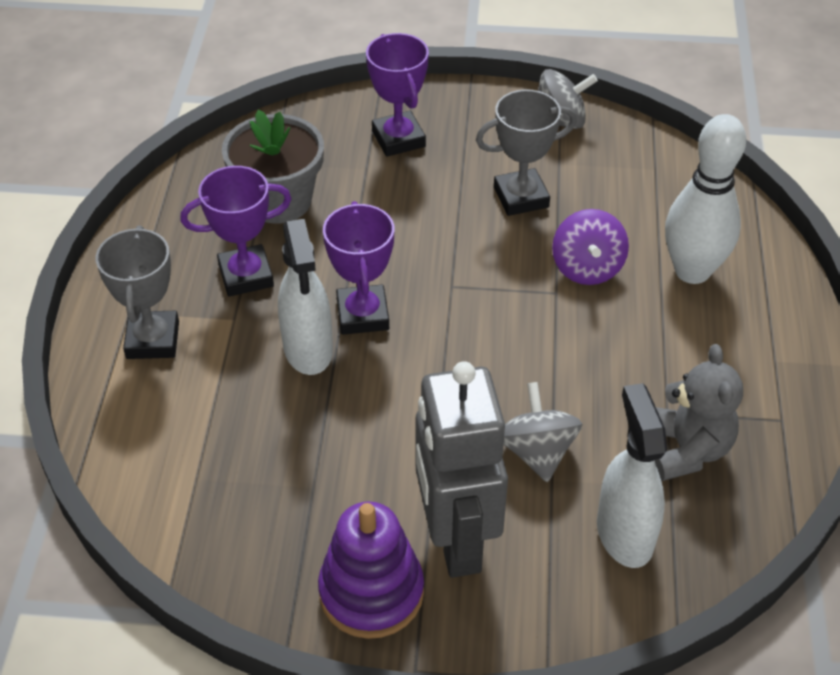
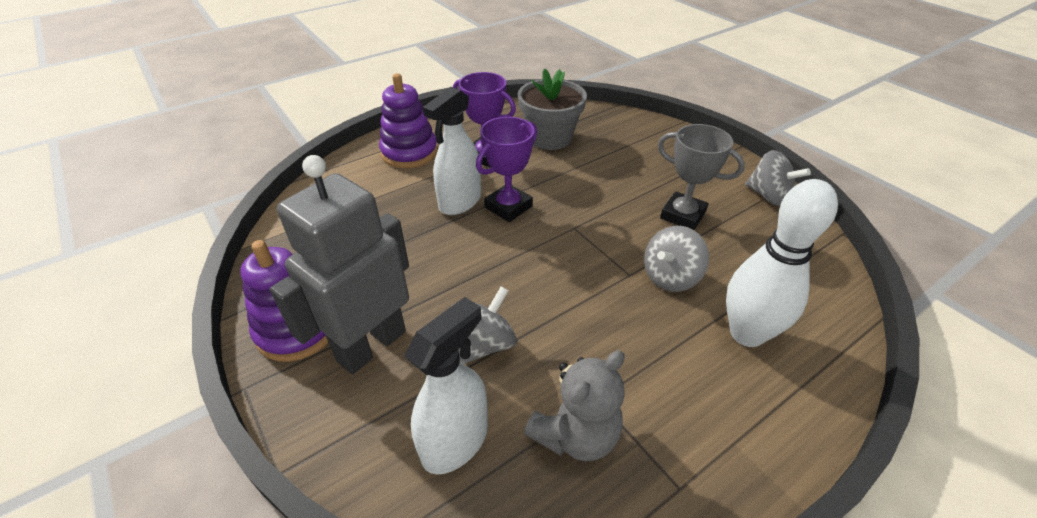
camera: 50 degrees right, 5 degrees down
grey trophy [95,225,179,359] -> purple stacking toy [379,73,438,168]
purple trophy [366,33,429,157] -> none
purple spinning top [552,209,629,285] -> grey spinning top [644,226,709,292]

